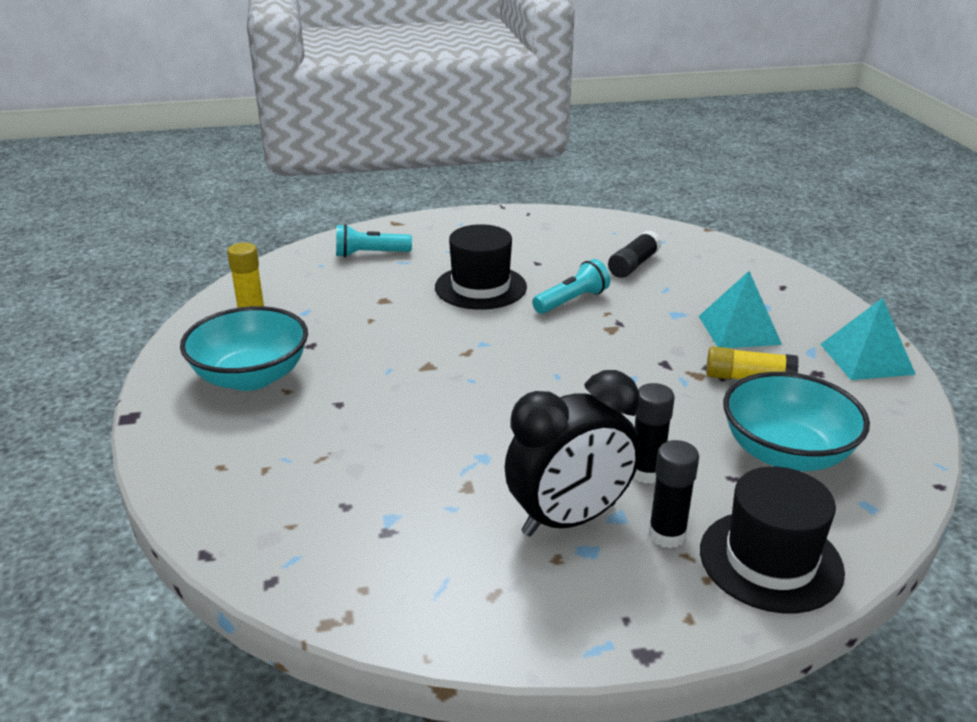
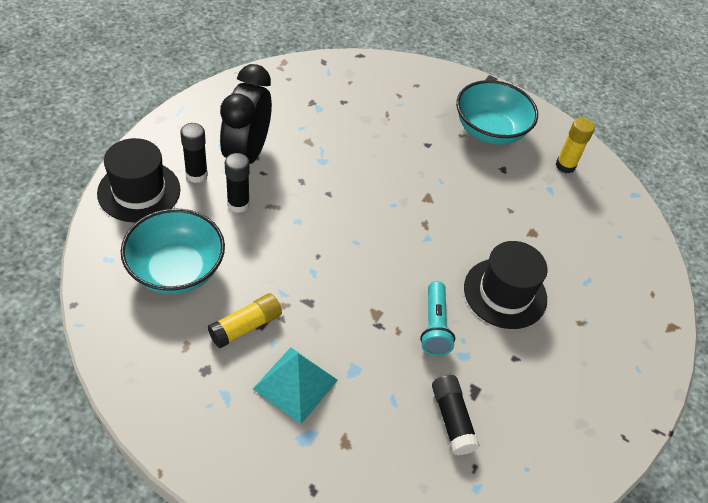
camera: 125 degrees right, 20 degrees up
turquoise flashlight [336,224,412,258] -> none
turquoise pyramid [820,298,916,380] -> none

